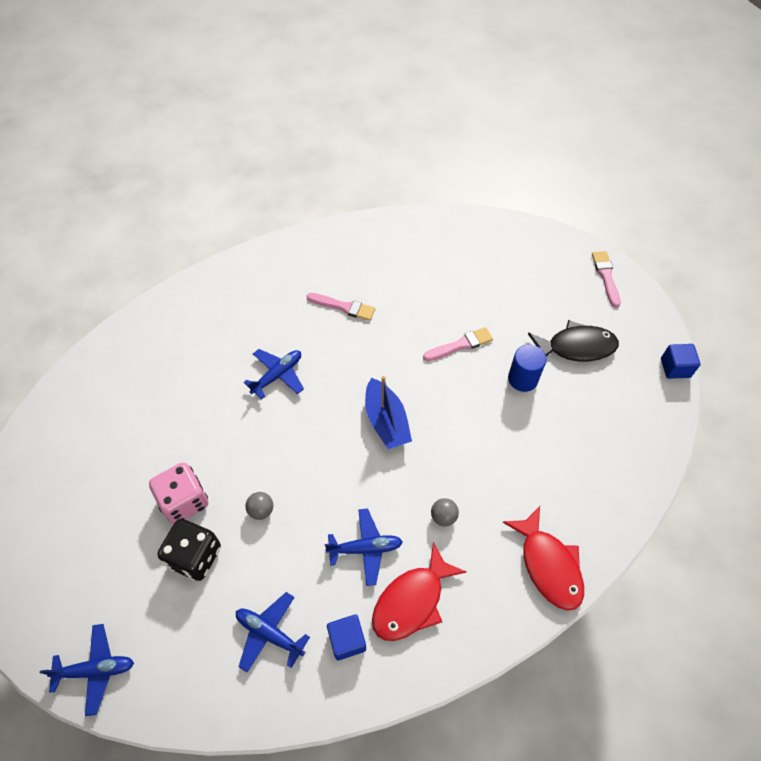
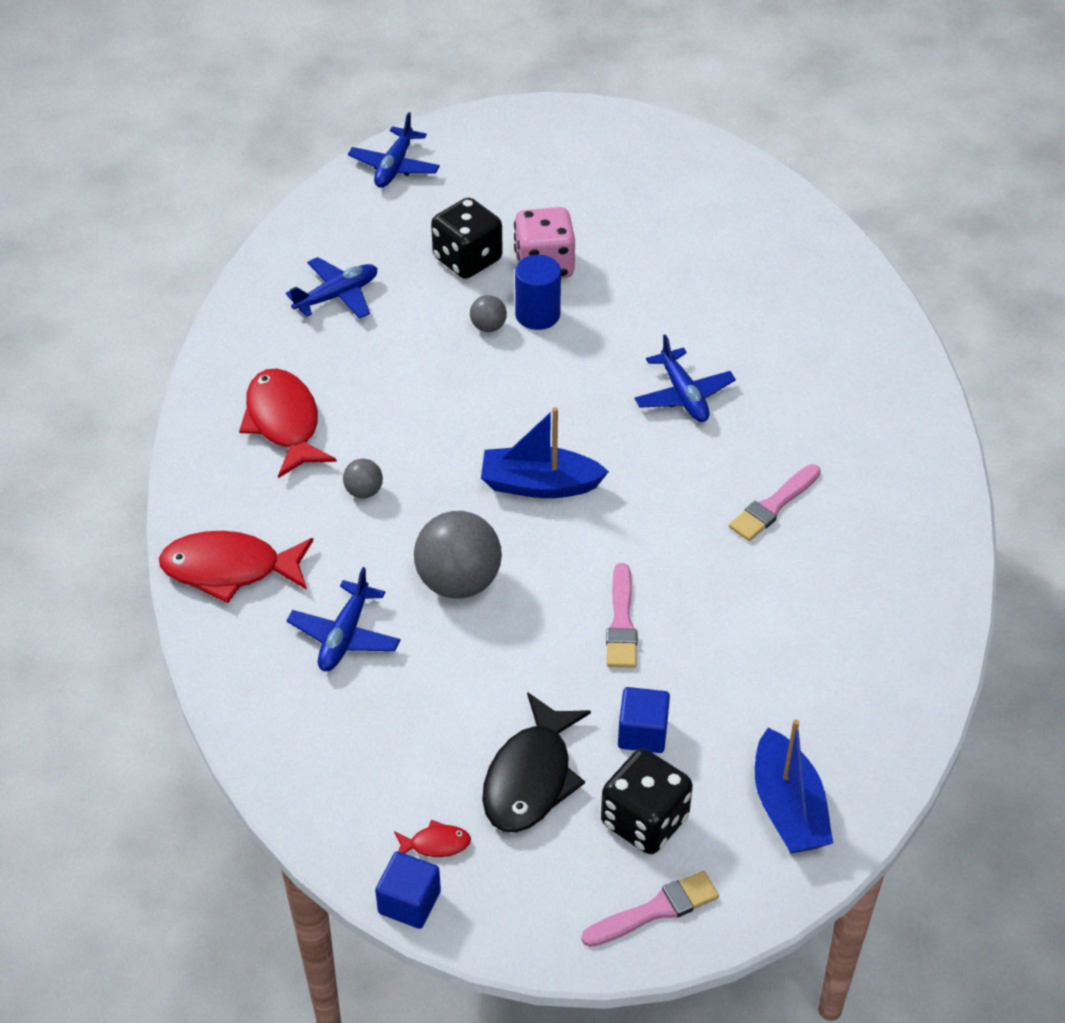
camera: 115 degrees right, 10 degrees down
blue plane [325,509,403,586] -> blue plane moved to [287,567,400,671]
blue cube [327,615,366,660] -> blue cube moved to [618,687,670,753]
blue cylinder [508,345,546,392] -> blue cylinder moved to [515,255,561,330]
pink brush [592,251,621,308] -> pink brush turned 45 degrees counterclockwise [581,871,719,947]
none -> red fish [394,819,471,857]
none -> grey ball [414,511,502,599]
none -> black dice [601,749,693,854]
none -> blue boat [755,720,833,854]

